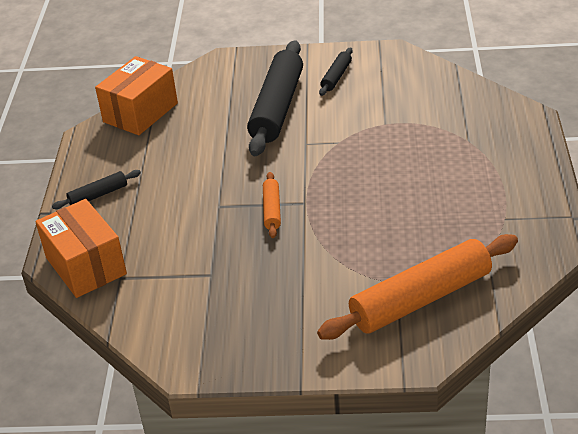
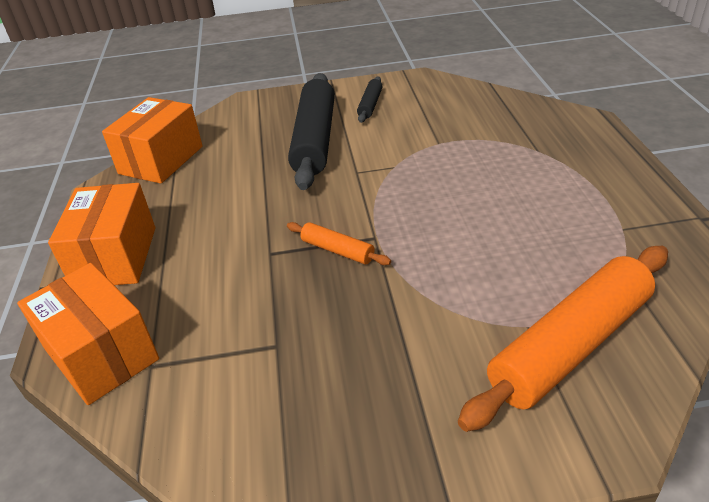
camera: 10 degrees left, 0 degrees up
black rolling pin [52,170,141,209] -> orange box [48,183,155,285]
orange rolling pin [263,172,281,238] -> orange rolling pin turned 45 degrees counterclockwise [287,222,391,265]

